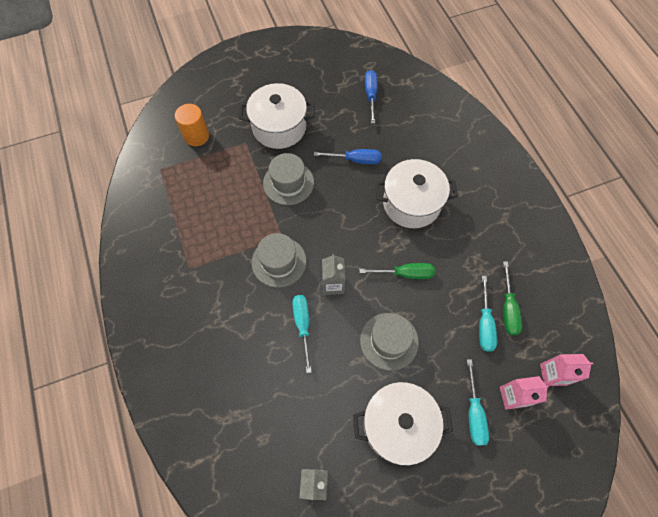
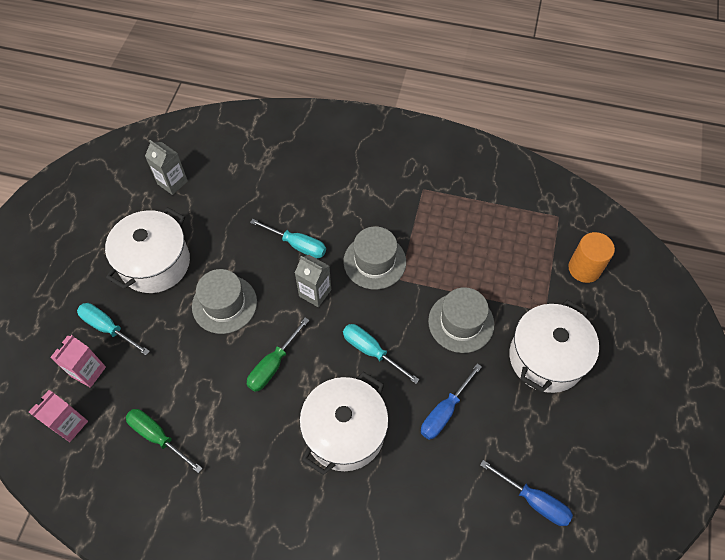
camera: 125 degrees right, 5 degrees down
turquoise screwdriver [479,276,497,352] -> turquoise screwdriver moved to [343,324,420,384]

